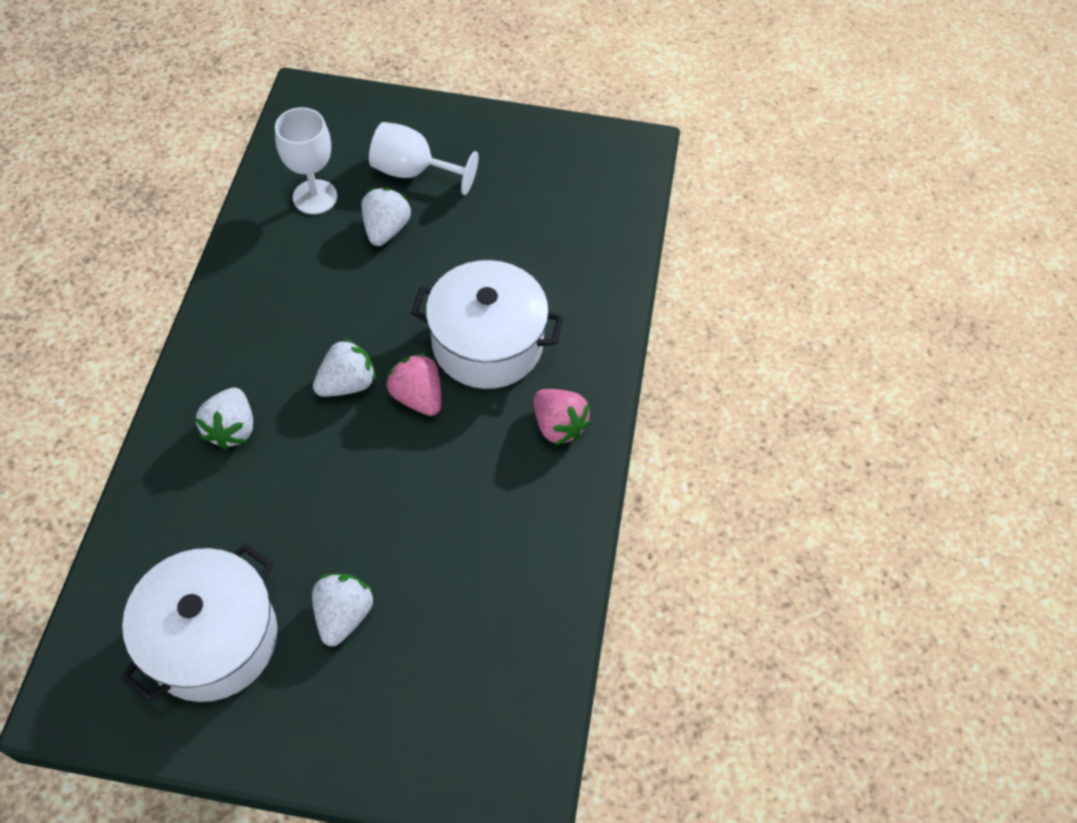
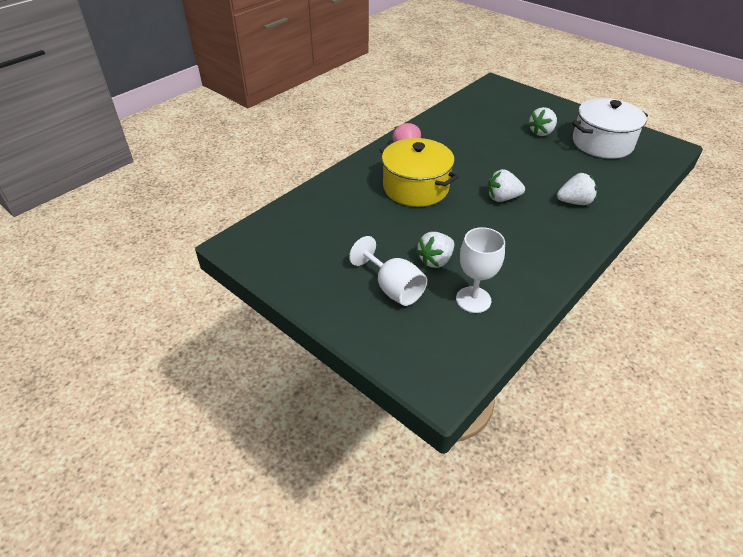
camera: 145 degrees left, 15 degrees down
white strawberry [195,388,253,449] -> white strawberry turned 45 degrees clockwise [557,173,597,205]
pink strawberry [386,353,441,416] -> none
white pot [411,260,564,389] -> yellow pot [379,138,458,207]

